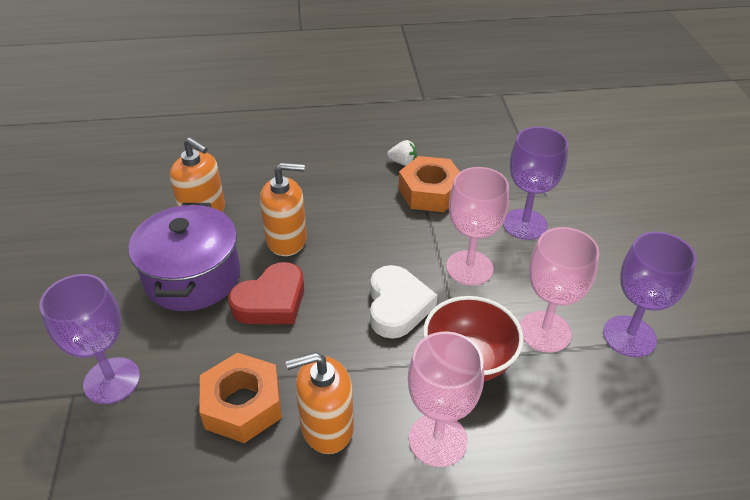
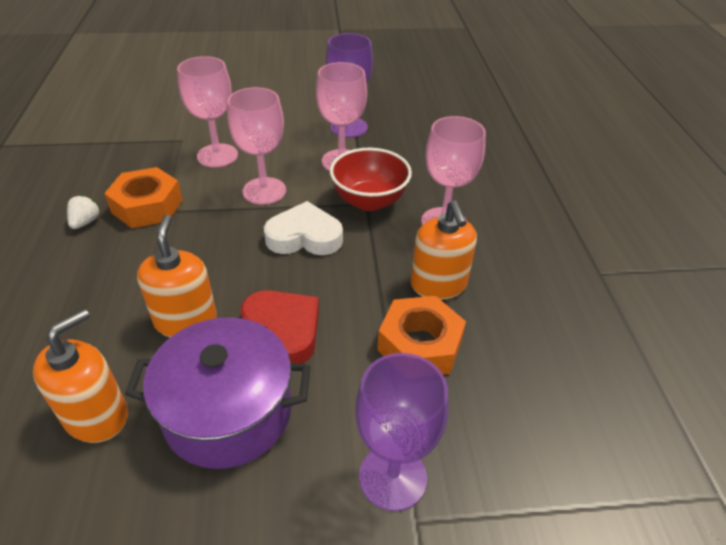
camera: 90 degrees left, 0 degrees up
purple goblet [503,127,568,240] -> pink goblet [177,56,238,167]

